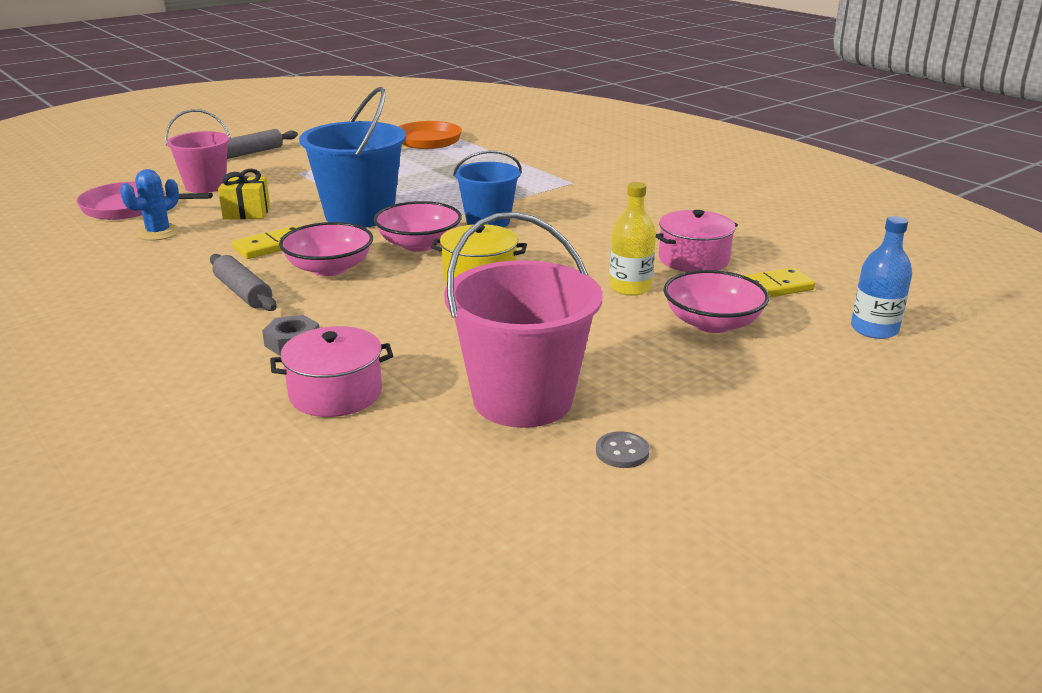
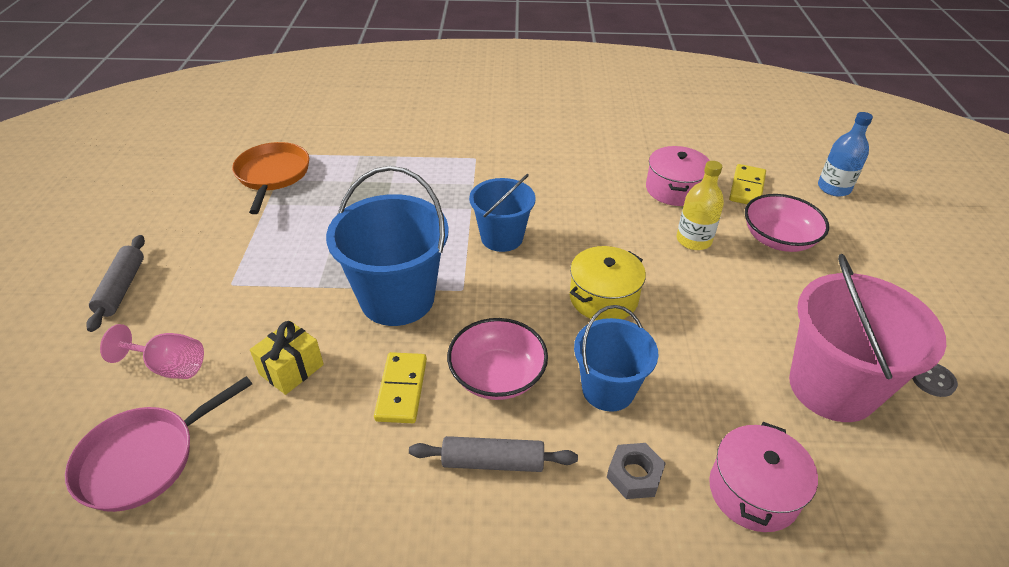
camera: 50 degrees left, 15 degrees up
blue cactus [120,169,180,241] -> none
pink bucket [165,109,231,193] -> pink goblet [100,324,204,379]
pink bowl [374,201,462,252] -> none
none -> blue bucket [574,305,658,412]

